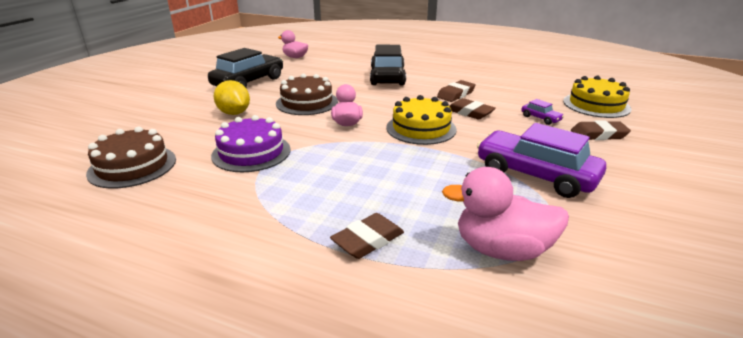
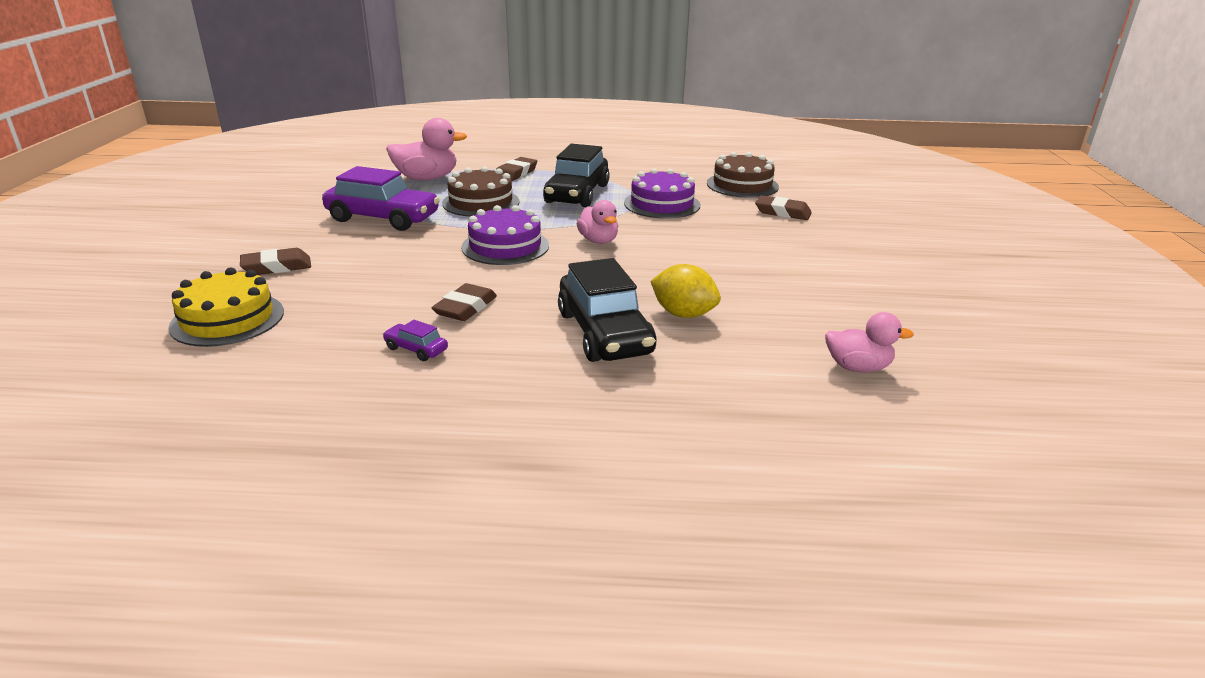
camera: 160 degrees right, 0 degrees up
black car [208,48,283,88] -> black car moved to [543,144,610,207]
yellow lemon [213,80,250,115] -> yellow lemon moved to [650,264,721,318]
brown cake [276,74,338,115] -> brown cake moved to [442,166,520,217]
yellow cake [386,95,457,145] -> purple cake [461,205,549,265]
brown eraser [449,98,496,119] -> brown eraser moved to [755,195,812,220]
purple car [521,99,564,125] -> purple car moved to [383,320,448,361]

